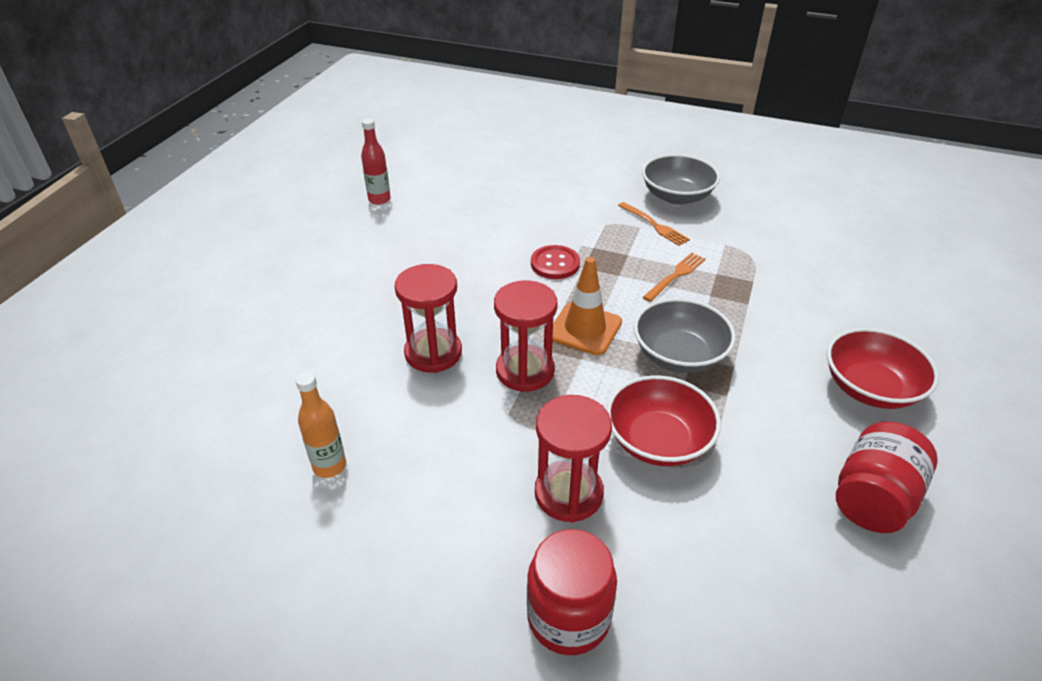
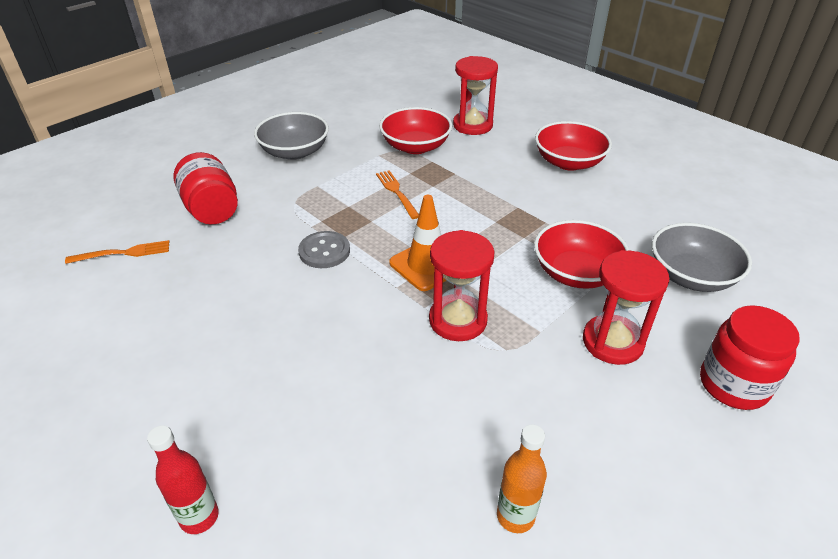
camera: 65 degrees left, 0 degrees up
red bottle [361,118,391,205] -> red bottle moved to [147,425,219,534]
red hourglass [395,264,462,373] -> red hourglass moved to [453,56,498,135]
red button [531,245,580,279] -> grey button [298,231,350,268]
orange fork [618,202,690,246] -> orange fork moved to [65,240,170,264]
grey bowl [634,298,736,373] -> grey bowl moved to [652,223,752,292]
red jar [836,421,938,533] -> red jar moved to [173,152,238,224]
none -> red bowl [379,107,452,154]

